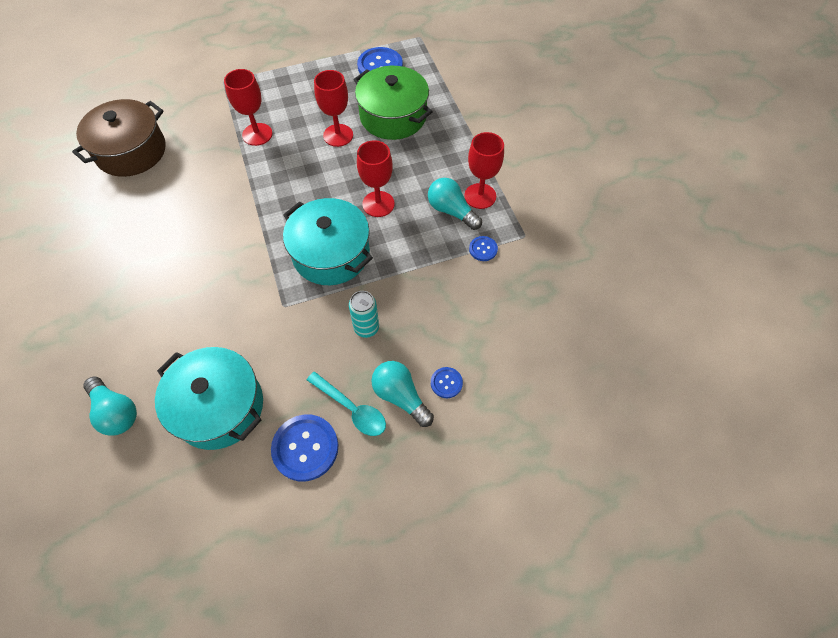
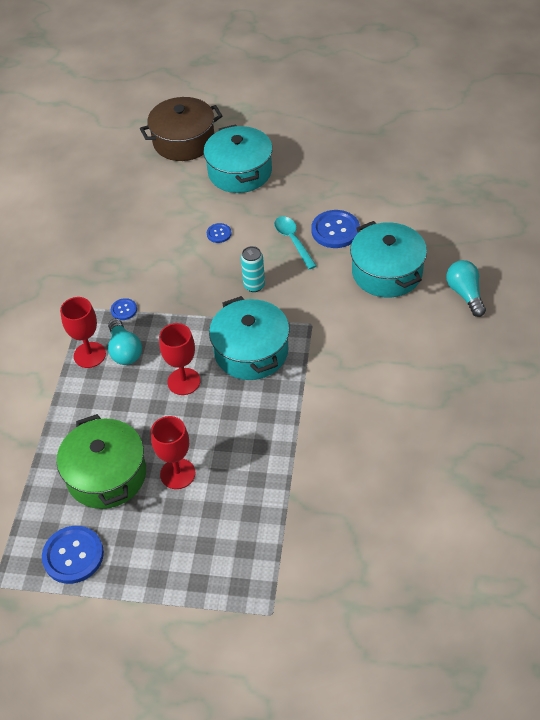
camera: 150 degrees left, 10 degrees down
brown pot [72,99,166,177] -> brown pot moved to [140,97,223,161]
red goblet [224,69,272,146] -> none
turquoise light bulb [371,361,434,427] -> none
none -> turquoise pot [204,124,273,193]

